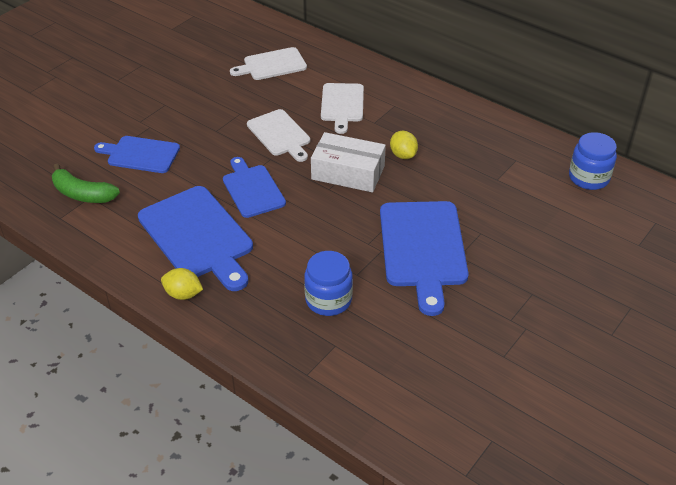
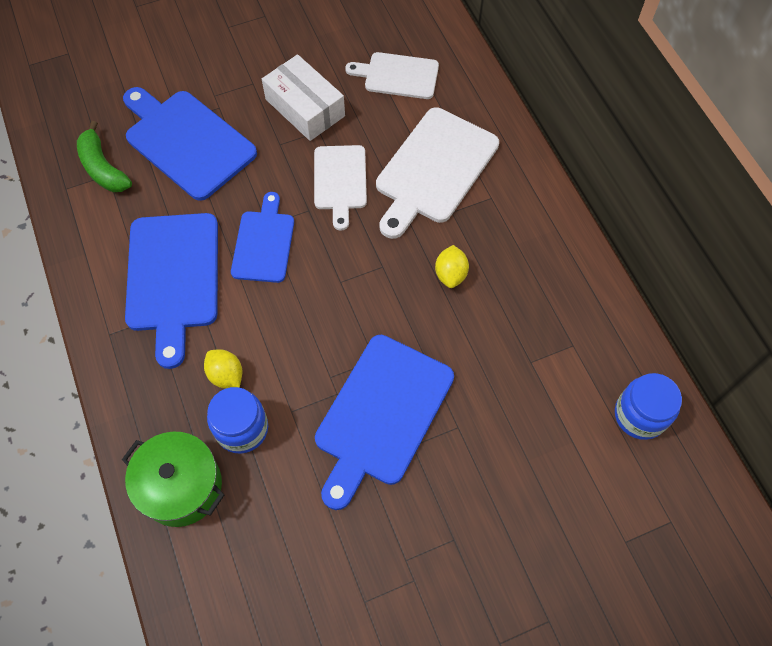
camera: 30 degrees right, 20 degrees up
blue cutting board [94,136,180,173] -> blue cutting board [123,87,257,201], size x1.62
yellow lemon [161,268,203,300] -> yellow lemon moved to [204,350,242,388]
white box [311,132,386,192] -> white box moved to [262,54,345,141]
white cutting board [321,83,364,134] -> white cutting board [376,107,499,239], size x1.62
none -> green pot [122,432,224,527]

